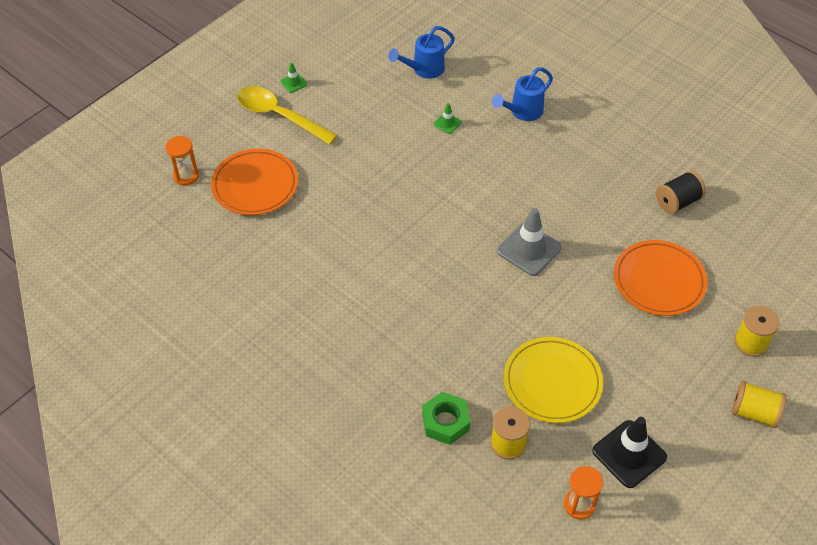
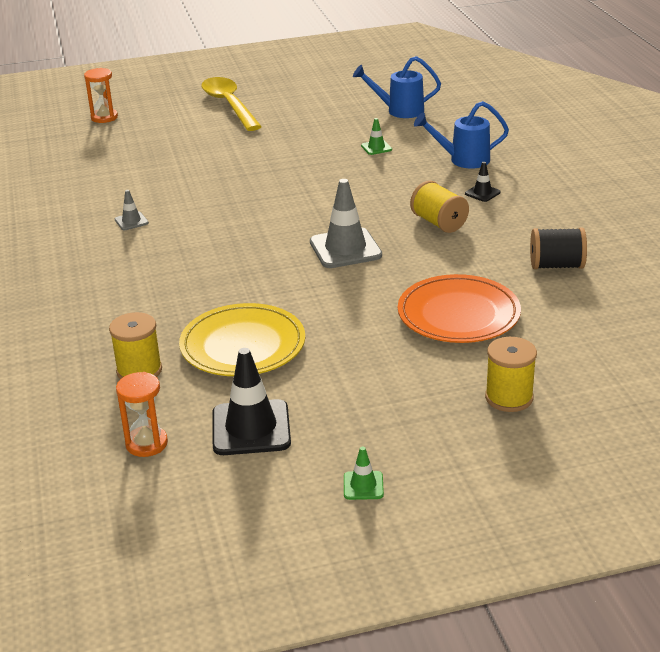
camera: 35 degrees right, 20 degrees down
orange plate [211,149,298,215] -> none
green traffic cone [280,62,307,93] -> green traffic cone moved to [344,447,384,500]
green nut [422,392,470,445] -> none
yellow spool [732,381,786,428] -> yellow spool moved to [410,180,469,233]
none -> grey traffic cone [115,190,149,230]
none -> black traffic cone [465,162,500,202]

